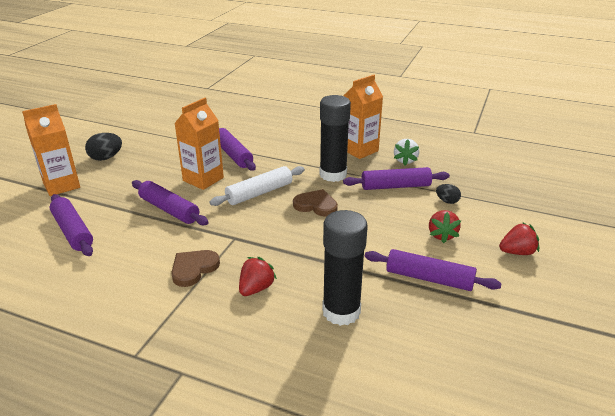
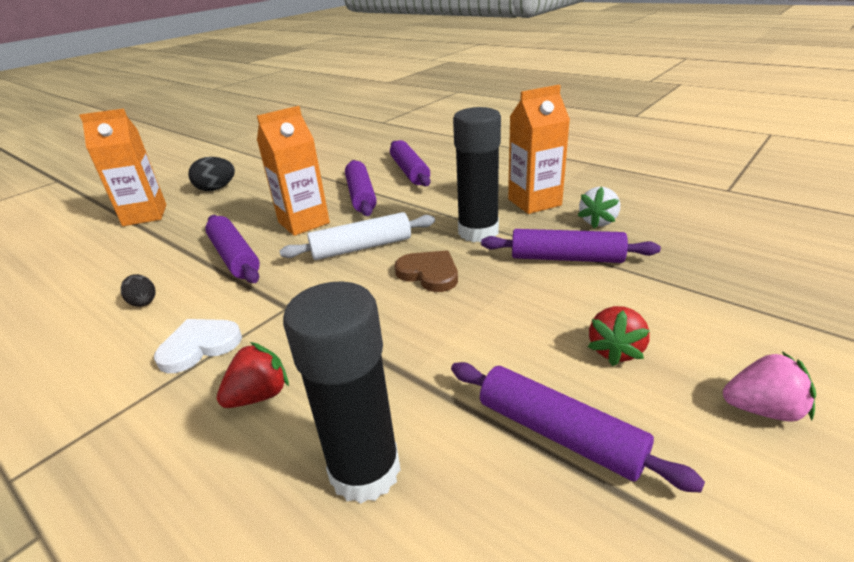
camera: 20 degrees right, 0 degrees up
purple rolling pin [50,194,93,256] -> purple rolling pin moved to [390,140,431,186]
brown heart [171,250,220,287] -> white heart [154,319,242,373]
black egg [436,184,461,204] -> black egg moved to [121,274,156,307]
red strawberry [499,222,539,255] -> pink strawberry [723,351,816,422]

